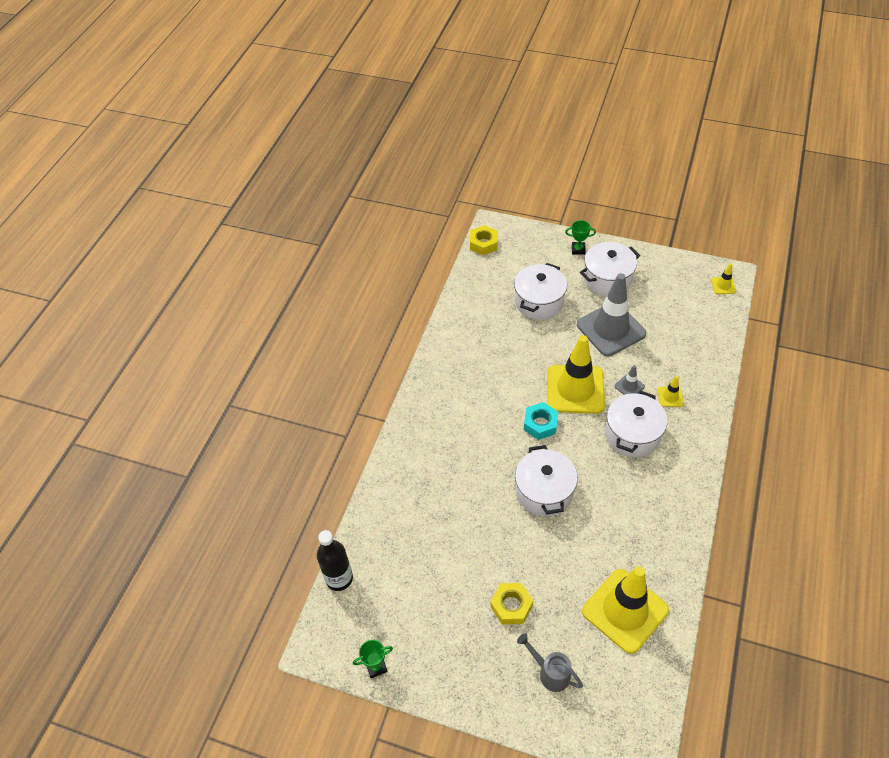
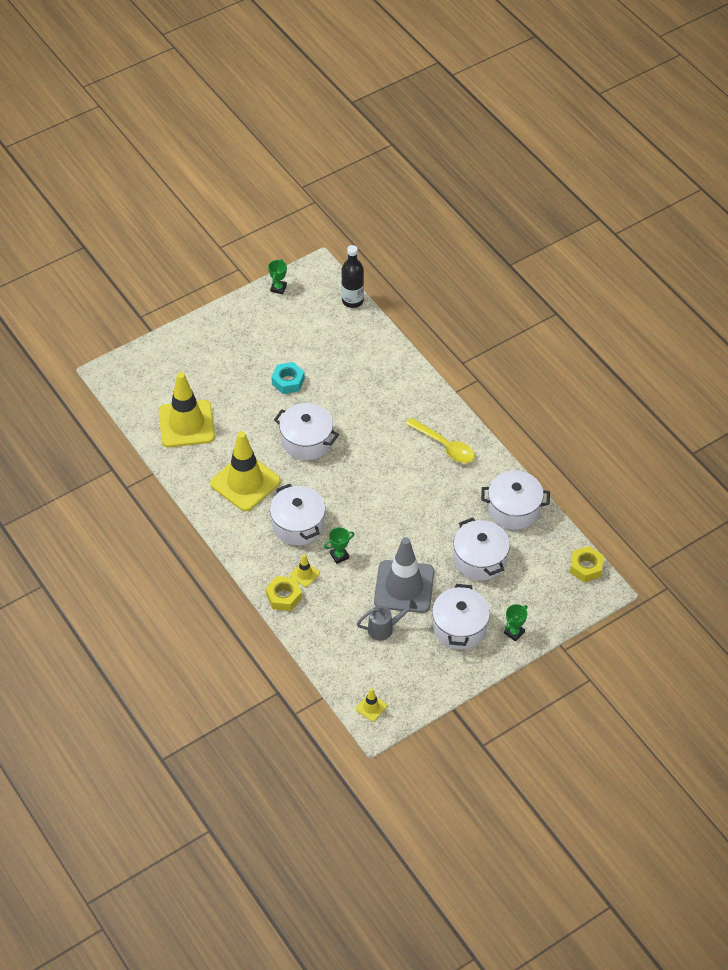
camera: 125 degrees right, 0 degrees up
yellow nut [490,583,533,625] -> yellow nut moved to [266,576,302,611]
grey watering can [517,633,583,692] -> grey watering can moved to [357,600,417,641]
turquoise nut [524,402,558,440] -> turquoise nut moved to [271,362,305,394]
yellow traffic cone [547,335,605,414] -> yellow traffic cone moved to [210,431,281,511]
grey traffic cone [614,365,645,395] -> green trophy [324,527,354,564]
none -> yellow spoon [406,418,475,463]
none -> white pot [481,471,550,530]

